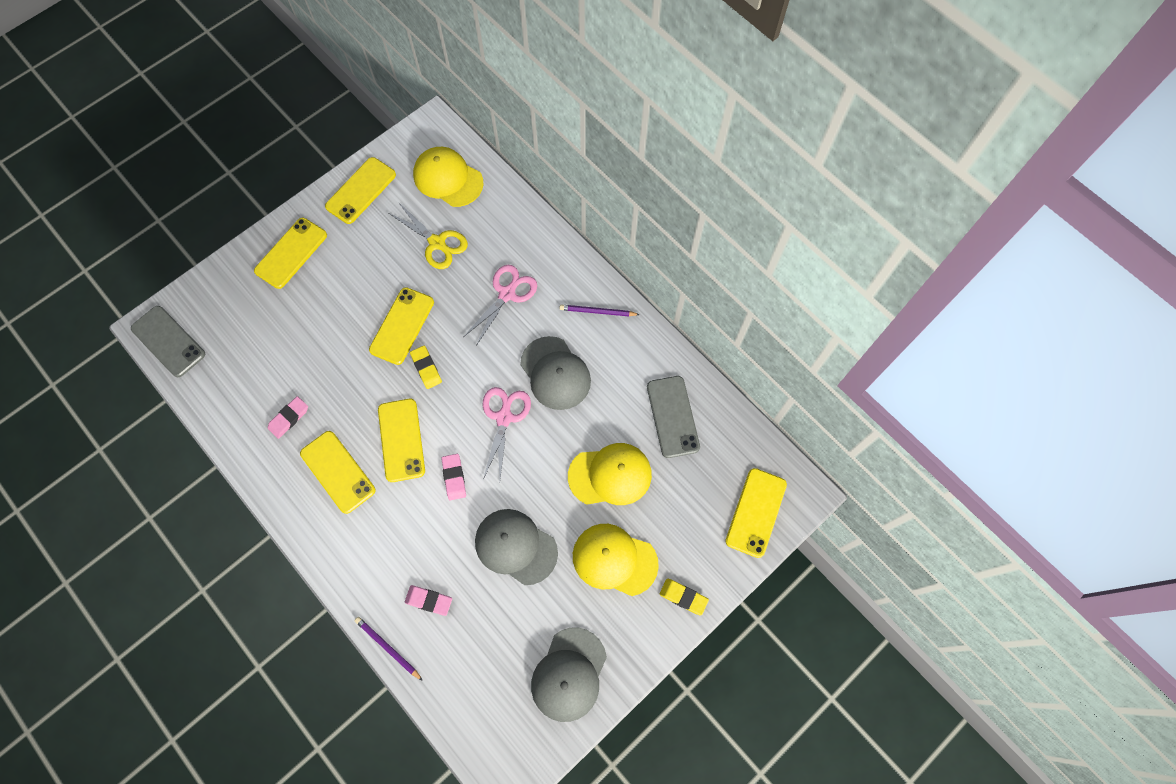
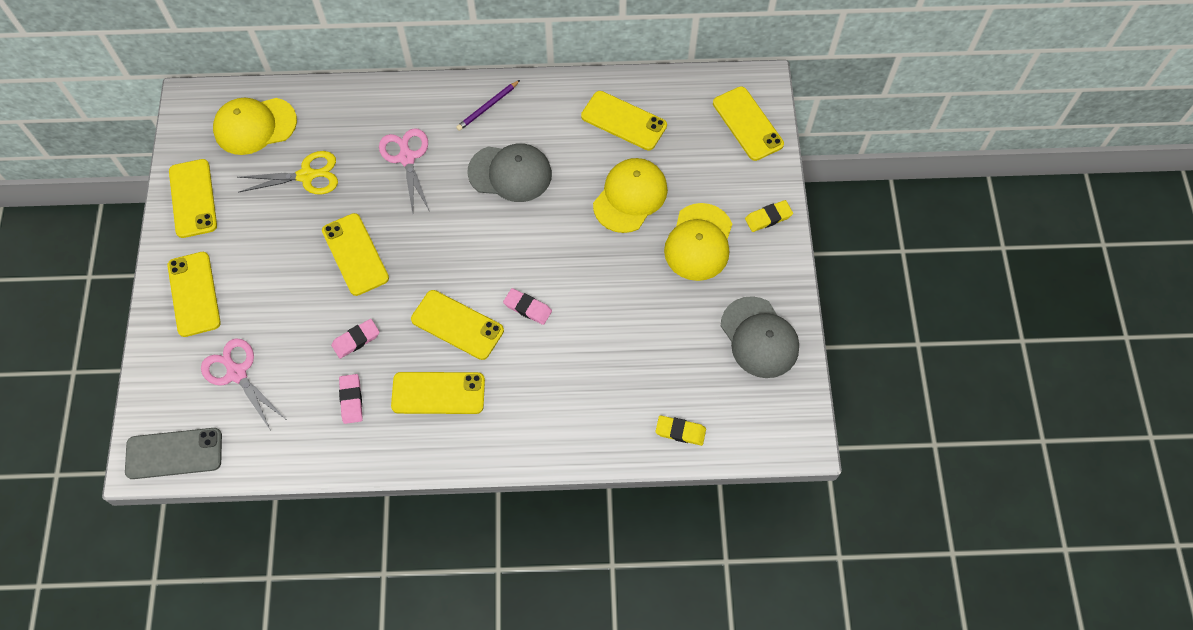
camera: 50 degrees left, 5 degrees down
purple pencil [355,617,423,681] -> none
pink eraser [405,585,452,616] -> pink eraser moved to [331,319,380,359]
yellow eraser [410,346,442,389] -> yellow eraser moved to [655,415,706,446]
grey cap [475,509,558,585] -> none
pink scissors [483,387,531,479] -> pink scissors moved to [201,338,285,431]
yellow cap [573,524,659,596] -> yellow cap turned 45 degrees counterclockwise [664,203,732,281]
grey phone [647,376,700,458] -> yellow phone [581,91,667,150]

